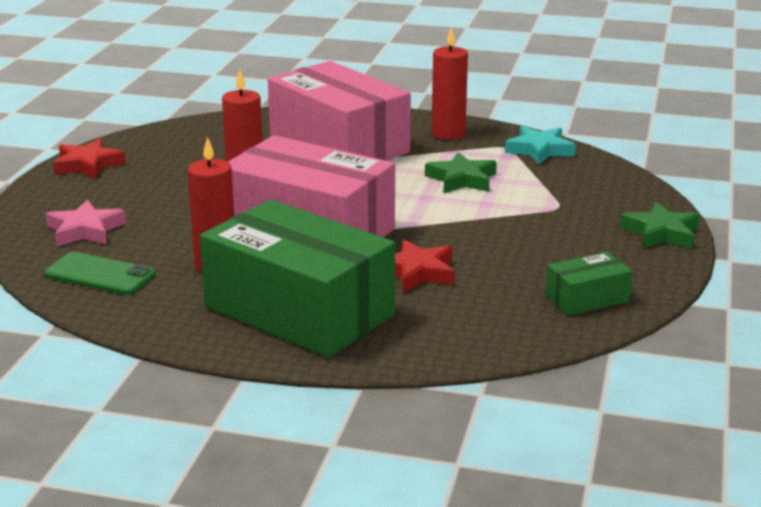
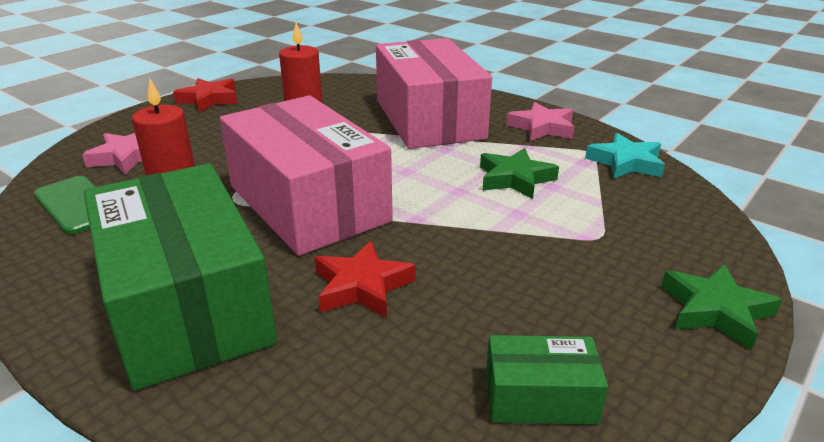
camera: 25 degrees right, 5 degrees up
red candle [432,27,468,140] -> pink star [506,102,574,141]

